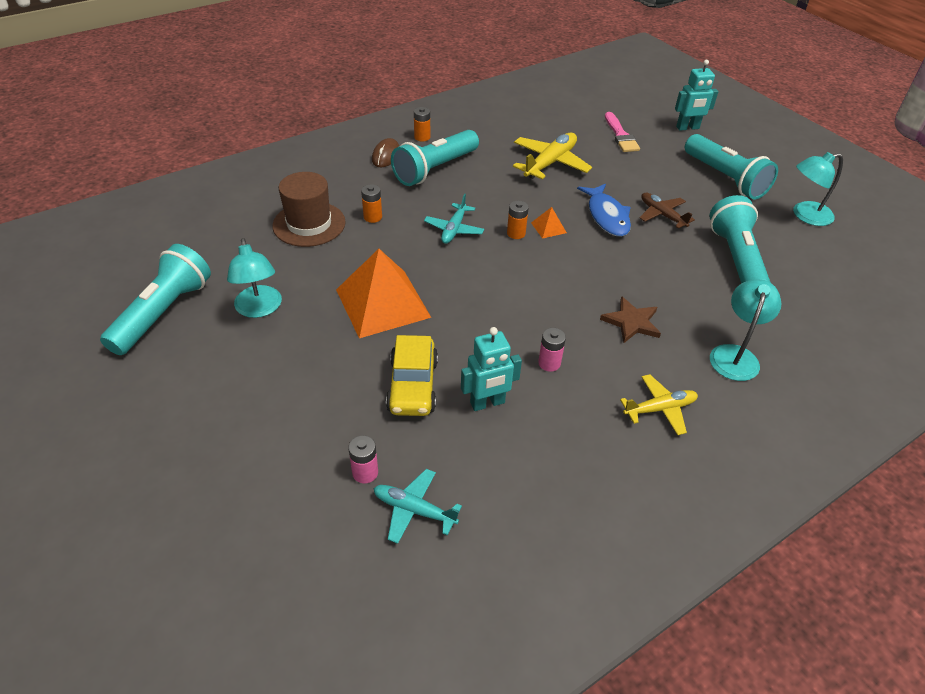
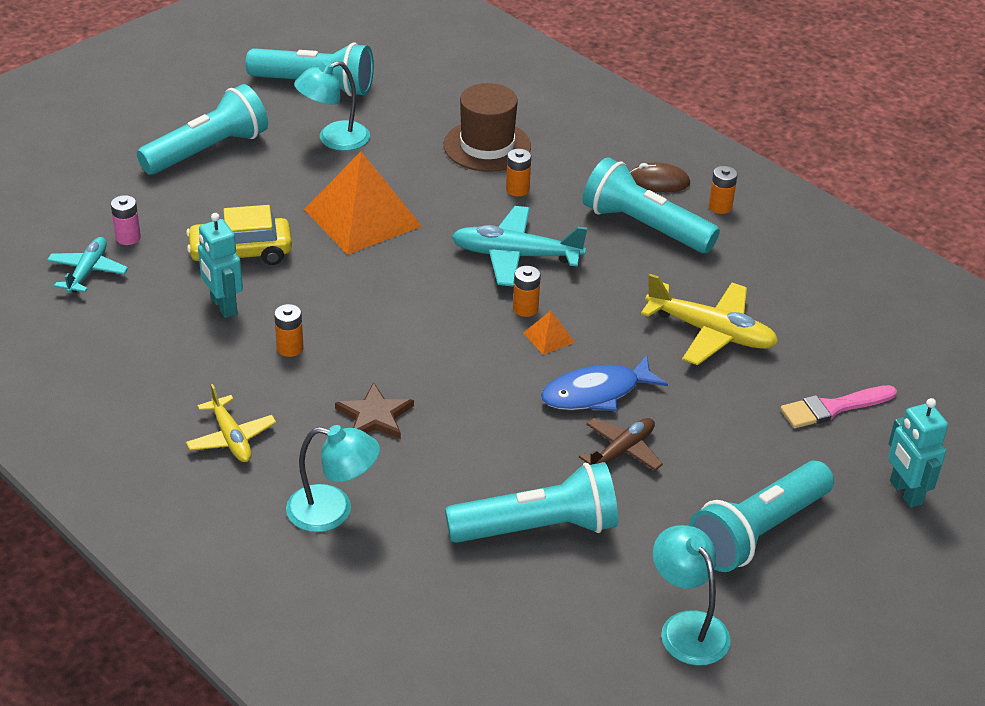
camera: 80 degrees right, 5 degrees down
turquoise plane [424,194,484,244] -> turquoise plane [451,206,587,287], size x1.57
pink battery [538,328,566,372] -> orange battery [274,304,303,357]
none -> turquoise flashlight [137,84,268,175]

